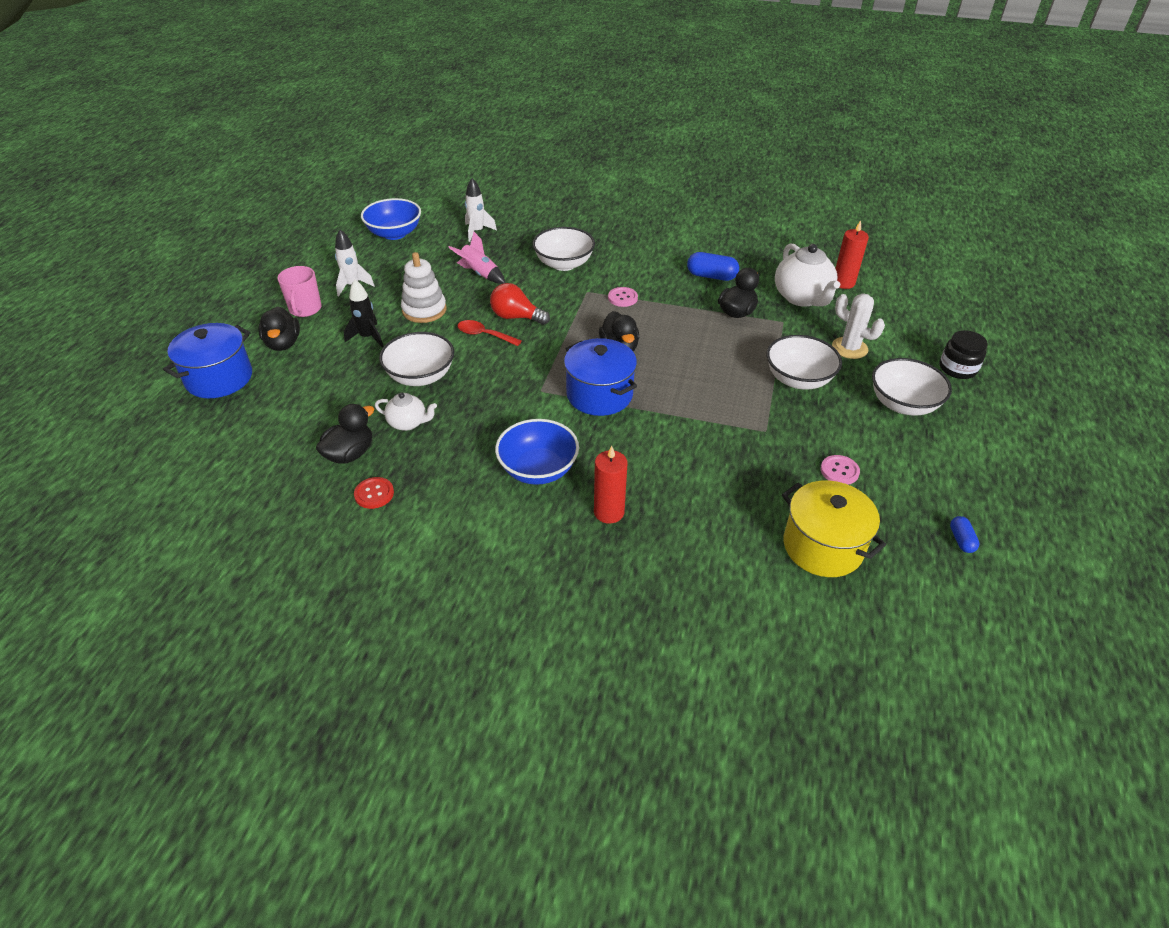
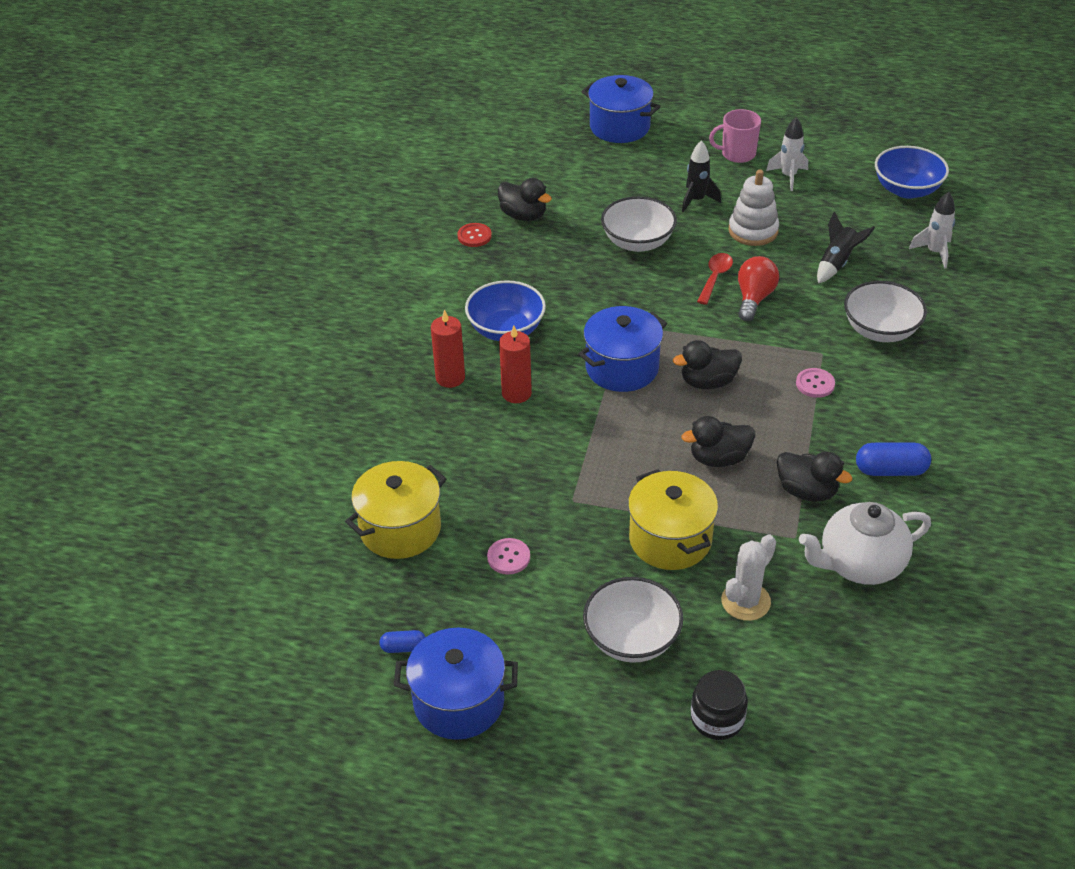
camera: 90 degrees right, 0 degrees up
black duck [258,306,300,351] -> black duck moved to [681,416,755,467]
white teapot [375,393,437,431] -> none
pink rocket [448,232,505,284] -> black rocket [817,211,875,283]
blue capsule [687,252,739,281] -> blue capsule turned 75 degrees clockwise [856,443,931,476]
white bowl [767,335,842,390] -> yellow pot [628,469,718,570]
red candle [835,220,869,289] -> red candle moved to [499,326,532,403]
none -> blue pot [394,628,518,740]

